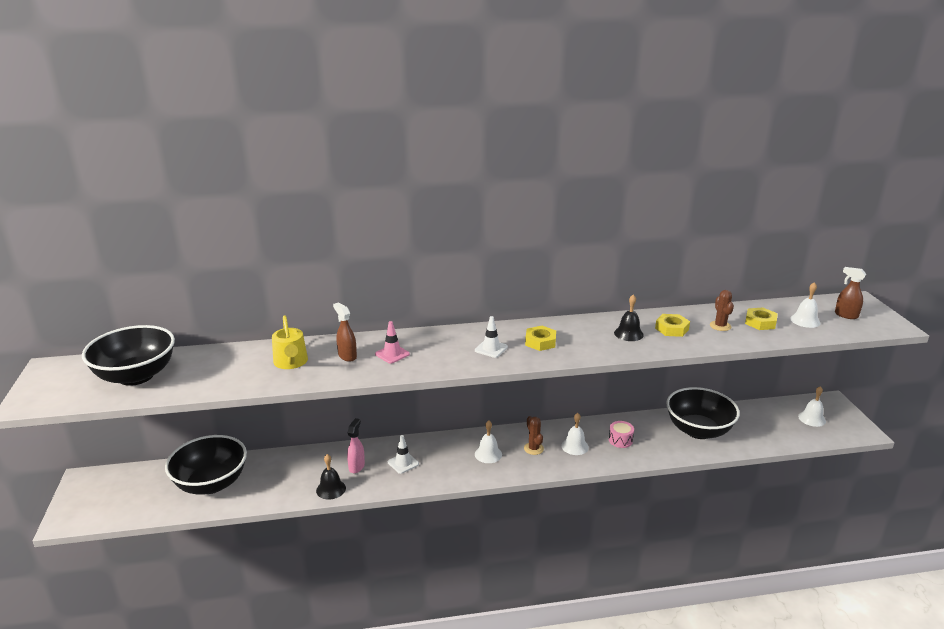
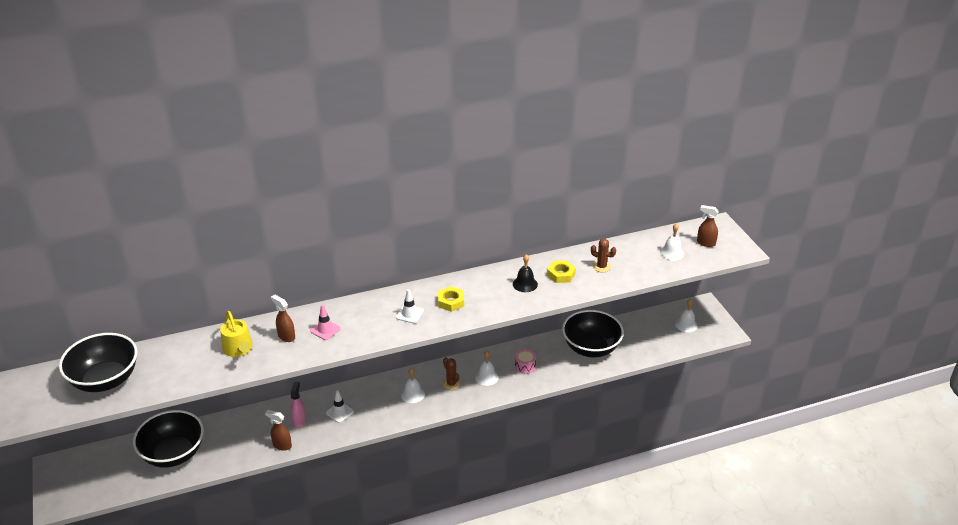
camera: 10 degrees left, 10 degrees up
black bell [316,454,346,500] -> brown spray bottle [265,410,292,451]
brown cactus [710,290,734,331] -> brown cactus turned 45 degrees counterclockwise [591,239,616,272]
yellow nut [745,307,778,330] -> none

